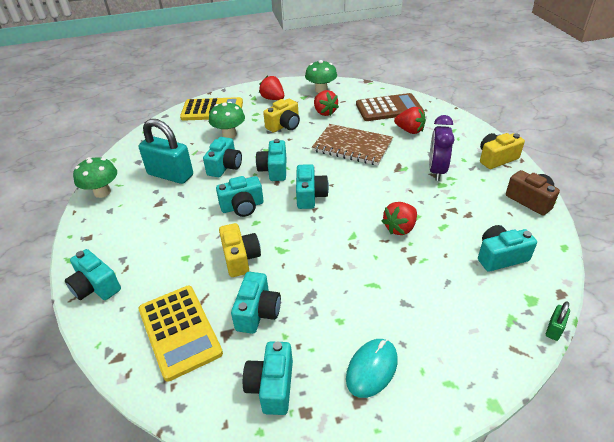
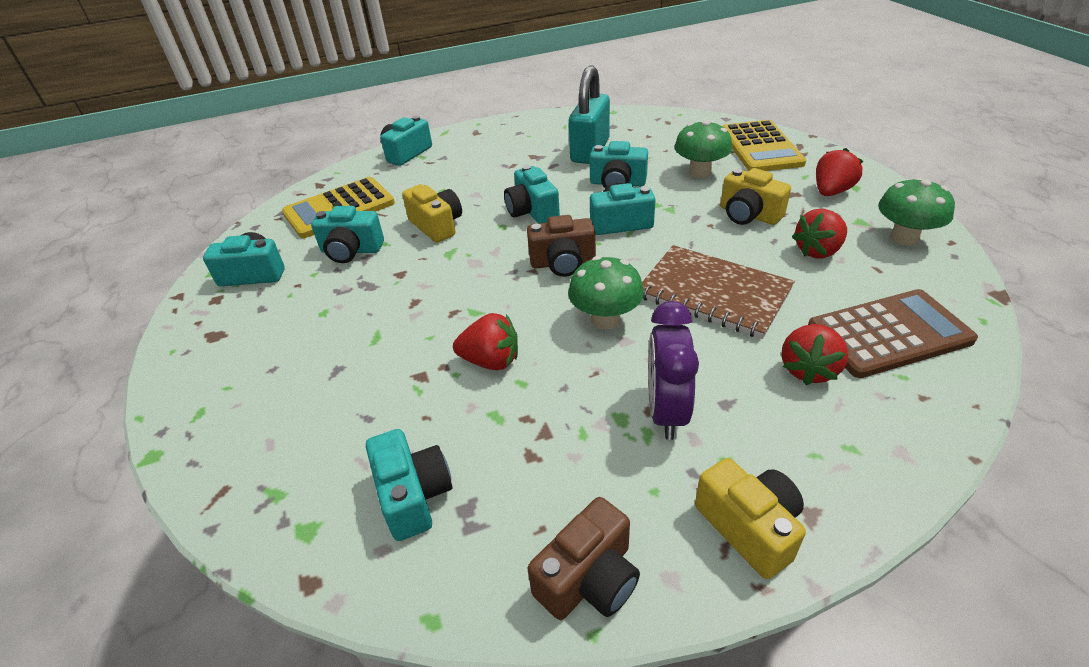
camera: 85 degrees right, 0 degrees up
green mushroom [73,157,117,198] -> green mushroom moved to [568,256,644,330]
yellow camera [219,223,261,277] -> yellow camera turned 105 degrees counterclockwise [402,184,462,243]
turquoise camera [296,164,329,209] -> brown camera [527,215,596,277]
brown notebook [312,124,393,166] -> brown notebook turned 75 degrees counterclockwise [642,245,795,339]
turquoise mouse [346,339,398,398] -> none
brown calculator [356,93,423,121] -> brown calculator turned 90 degrees counterclockwise [808,289,978,378]
red strawberry [382,202,417,235] -> red strawberry turned 150 degrees clockwise [453,313,518,370]
purple clock [429,115,454,181] -> purple clock turned 90 degrees counterclockwise [648,301,699,440]
green padlock [546,301,570,341] -> none

